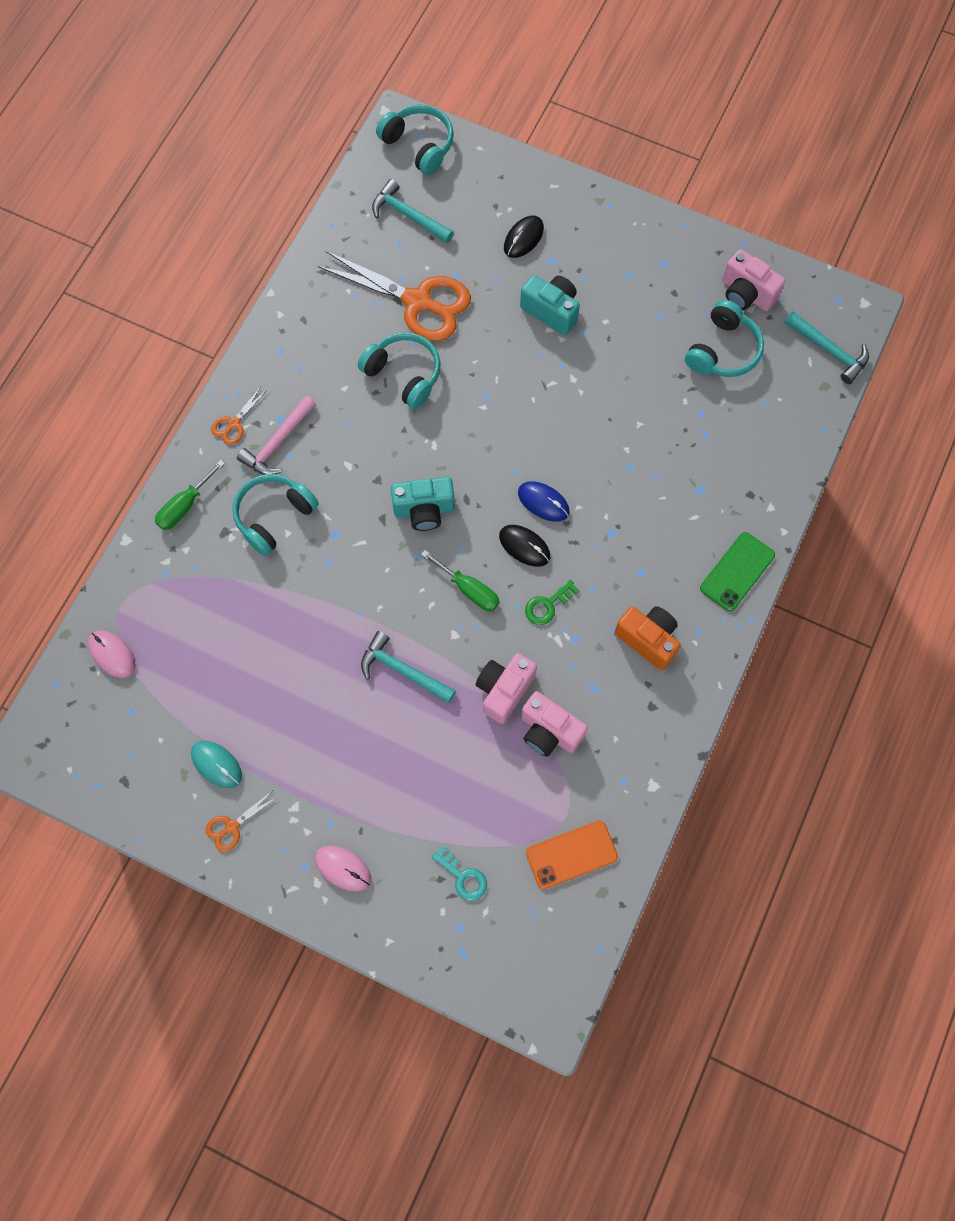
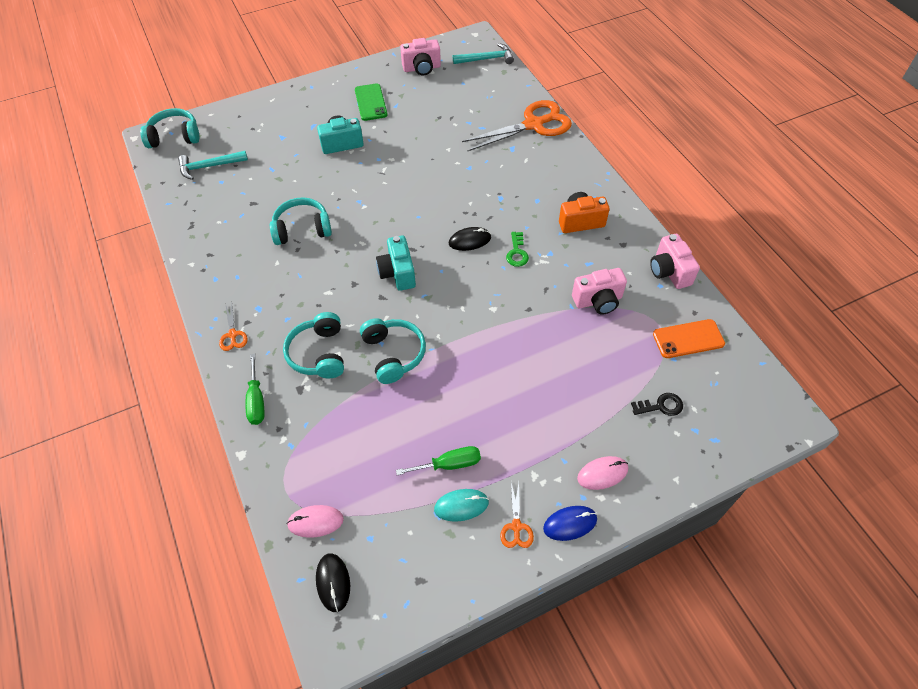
camera: 50 degrees left, 15 degrees down
pink hammer [237,395,316,475] -> none
orange scissors [318,251,471,341] -> orange scissors moved to [462,100,572,151]
turquoise hammer [361,631,456,703] -> none
turquoise camera [391,477,455,531] -> turquoise camera turned 135 degrees clockwise [376,236,416,291]
green screwdriver [421,550,500,611] -> green screwdriver moved to [396,446,481,475]
turquoise key [432,845,487,901] -> black key [631,393,683,416]
pink camera [476,653,537,724] -> pink camera moved to [650,234,700,289]
black mouse [504,216,544,258] -> black mouse moved to [316,553,350,612]
blue mouse [518,481,569,522] -> blue mouse moved to [543,506,597,541]
orange phone [526,820,618,889] -> orange phone turned 60 degrees clockwise [653,319,725,358]
turquoise headphones [685,300,764,377] -> turquoise headphones moved to [360,318,426,384]
green phone [700,532,775,611] -> green phone moved to [355,83,388,121]

